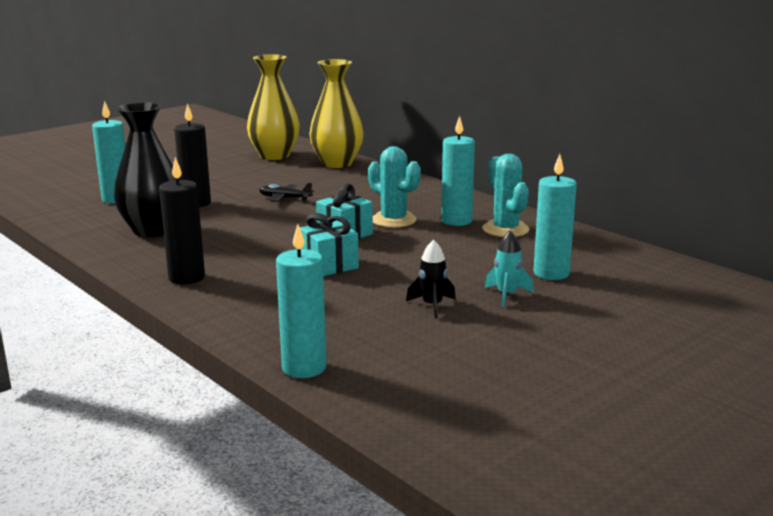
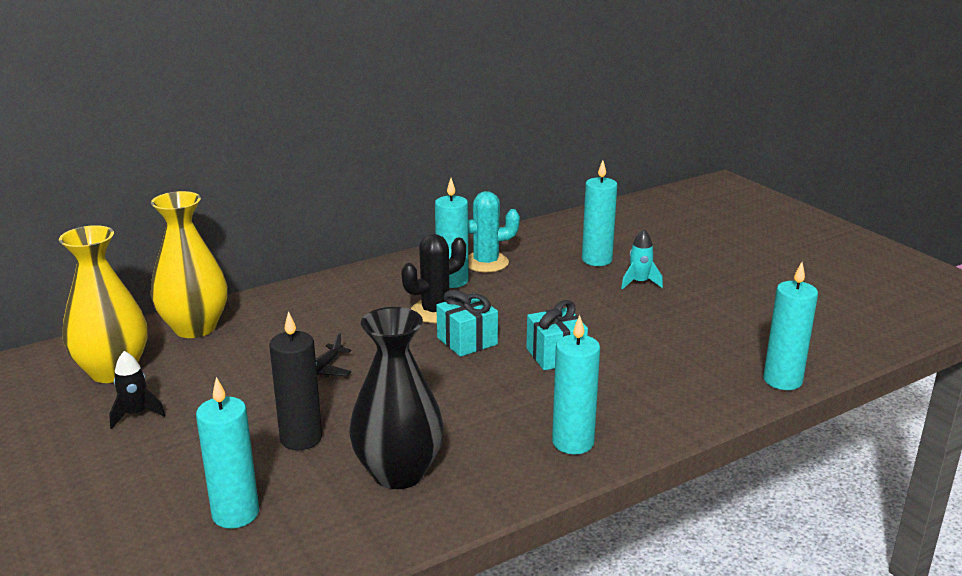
camera: 80 degrees left, 5 degrees up
black candle [159,157,205,284] -> turquoise candle [552,315,600,454]
turquoise cactus [368,146,421,228] -> black cactus [401,234,466,323]
black rocket [406,240,456,319] -> black rocket moved to [109,351,166,429]

